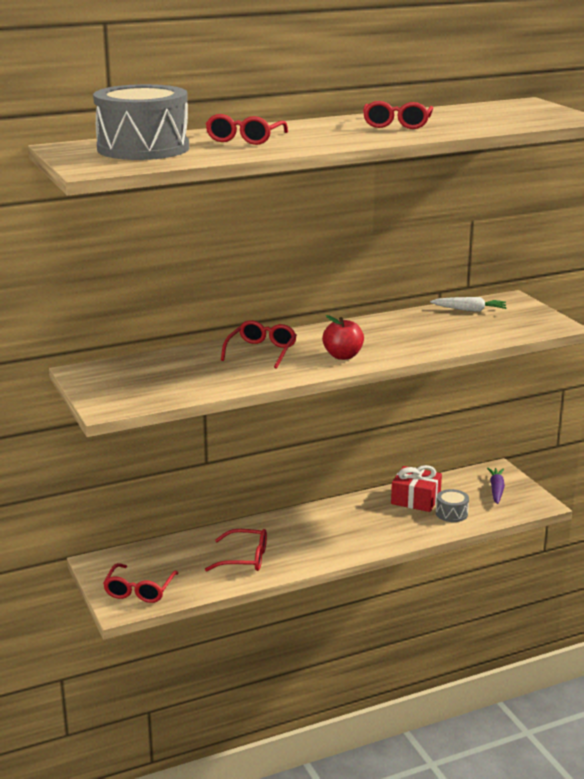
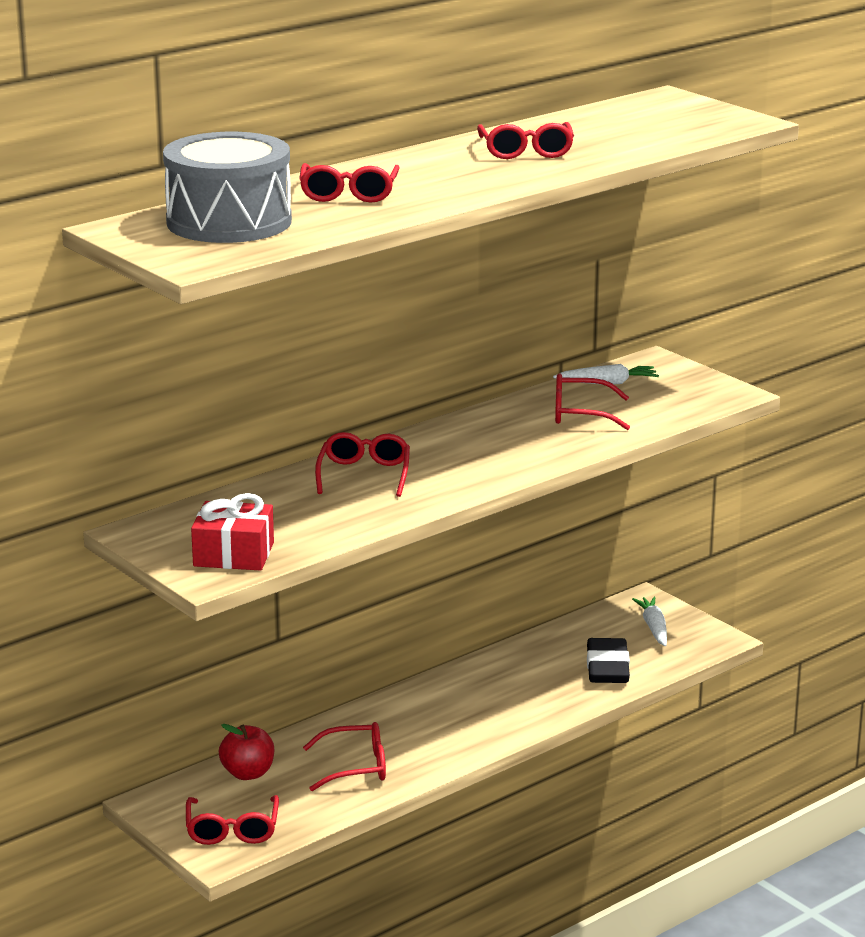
camera: 15 degrees left, 0 degrees up
red apple [322,315,364,360] -> red apple moved to [219,724,274,780]
red gift [391,465,442,512] -> red gift moved to [191,493,274,571]
grey drum [436,489,469,522] -> black eraser [587,638,630,683]
purple carrot [487,468,505,504] -> white carrot [632,597,667,646]
none -> red glasses [555,373,630,430]

